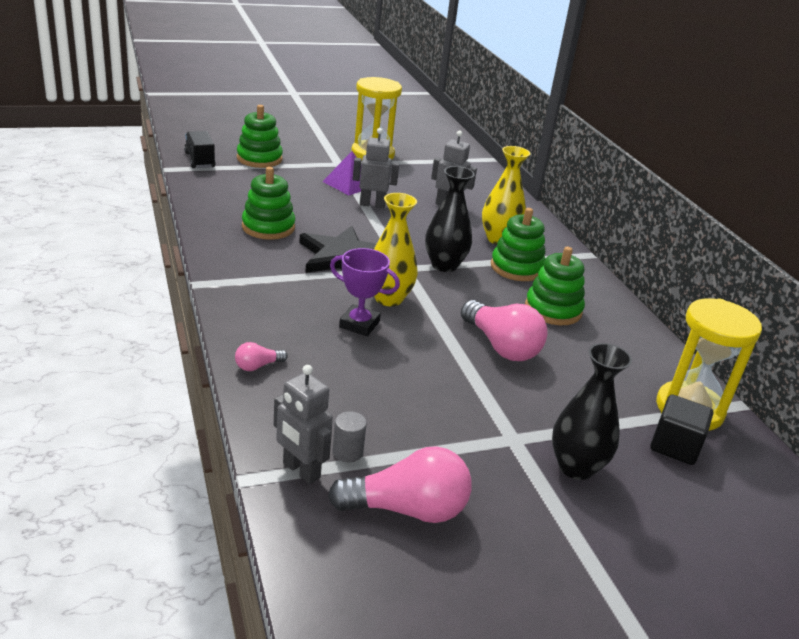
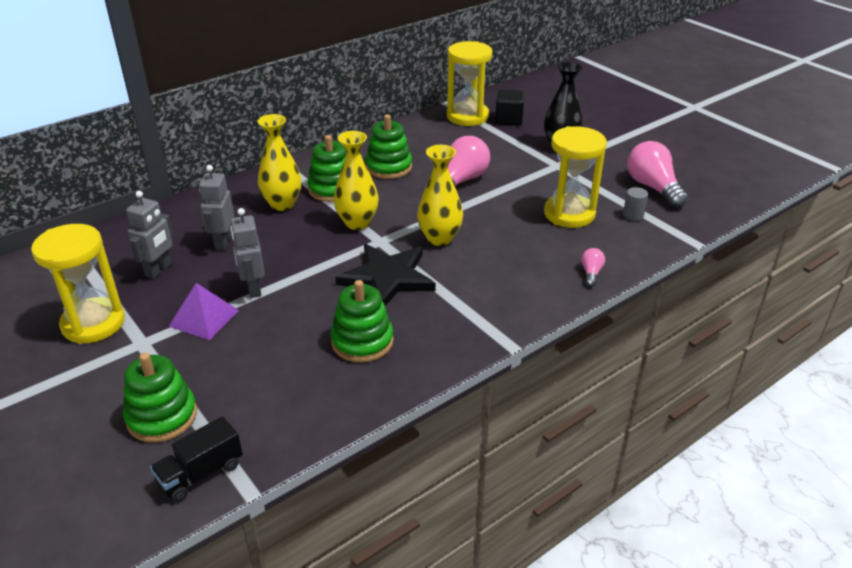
camera: 105 degrees left, 5 degrees up
pink light bulb [235,342,288,371] -> pink light bulb turned 120 degrees counterclockwise [581,248,605,287]
grey robot [274,365,333,484] -> grey robot moved to [126,191,174,279]
purple trophy [330,248,400,336] -> none
black vase [425,166,475,272] -> yellow vase [334,131,378,230]
none -> yellow hourglass [544,126,607,228]

